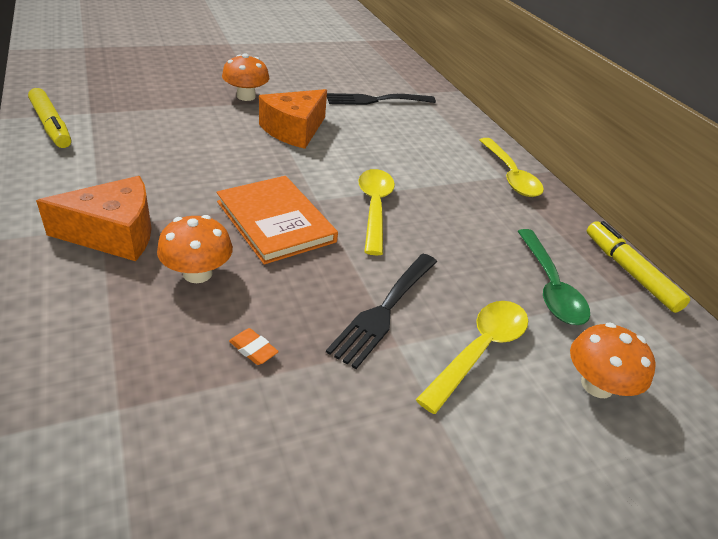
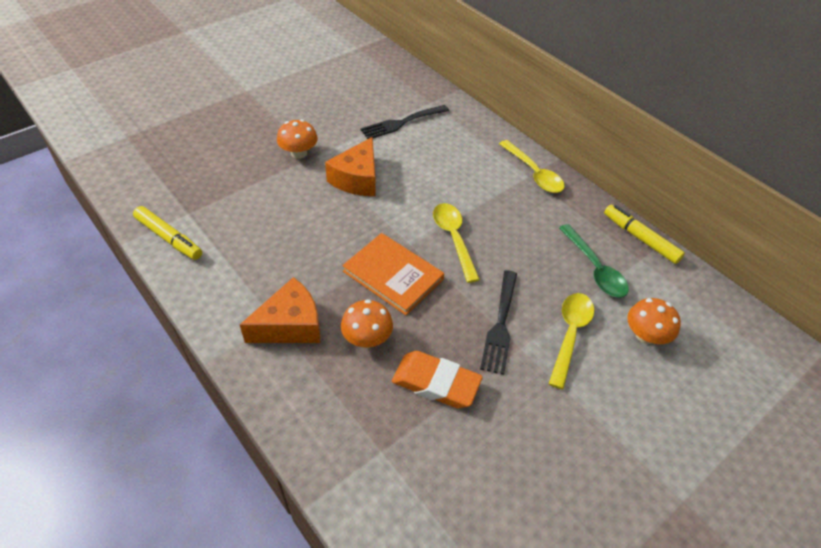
camera: 15 degrees left, 10 degrees up
orange eraser [229,328,279,365] -> orange eraser [392,351,483,408], size x2.45

